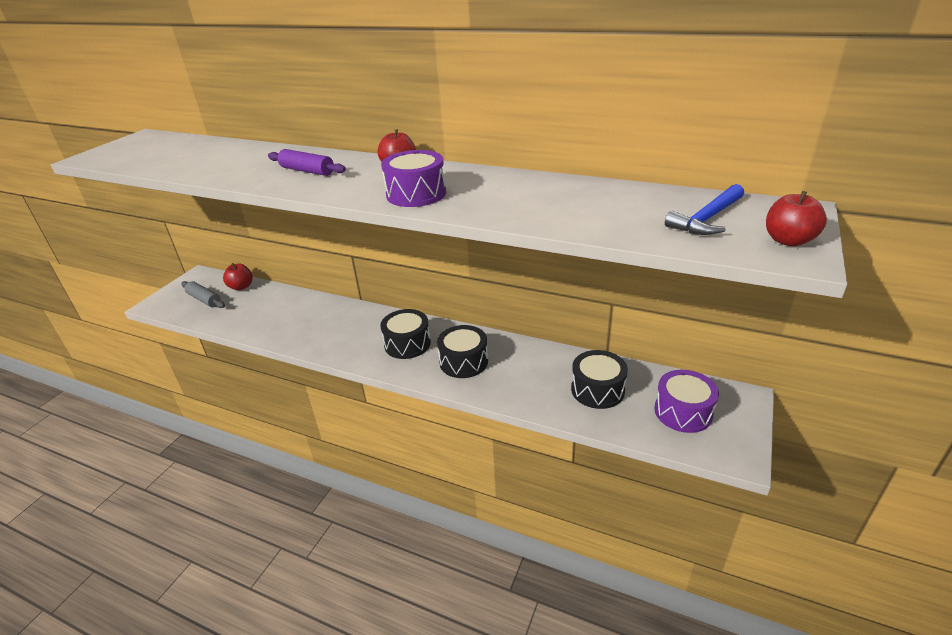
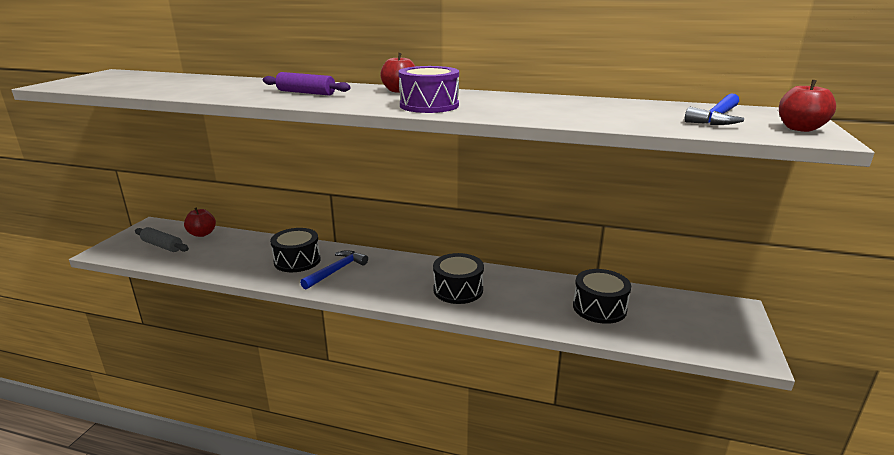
camera: 10 degrees left, 10 degrees down
black drum [380,309,431,359] -> black drum moved to [270,228,321,272]
purple drum [654,370,719,433] -> none
none -> blue hammer [300,250,368,289]

